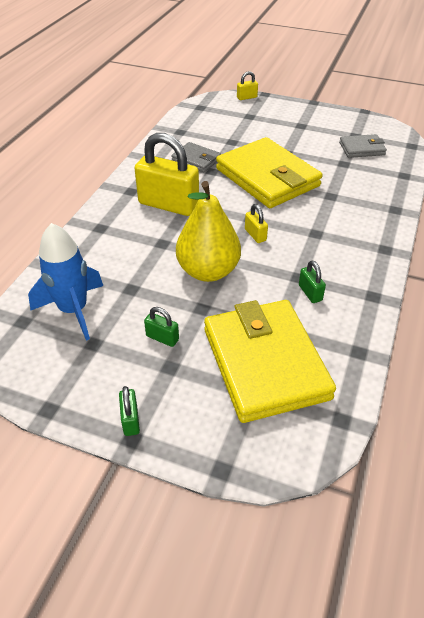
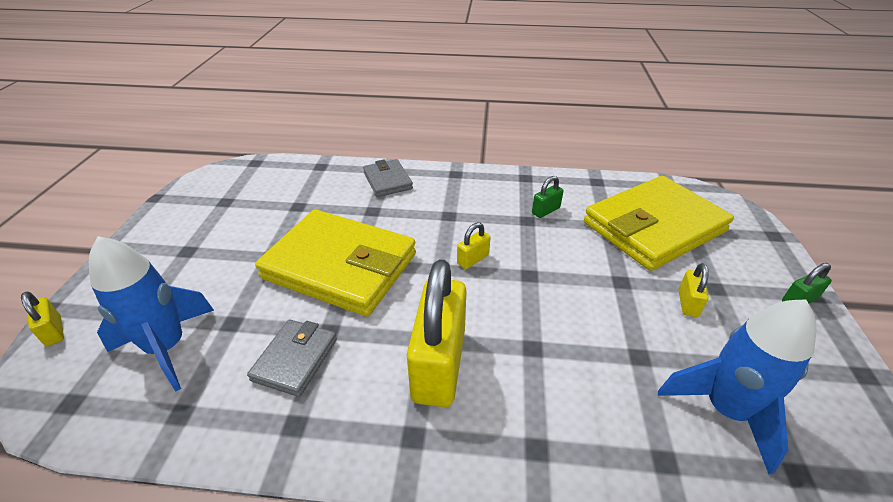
camera: 105 degrees left, 5 degrees down
green padlock [144,307,179,347] -> yellow padlock [679,263,709,317]
yellow pear [176,181,241,282] -> none
yellow wallet [216,137,322,208] -> yellow wallet turned 75 degrees clockwise [255,210,416,316]
grey wallet [339,134,387,158] -> grey wallet moved to [363,159,413,197]
none -> blue rocket [89,236,214,392]

